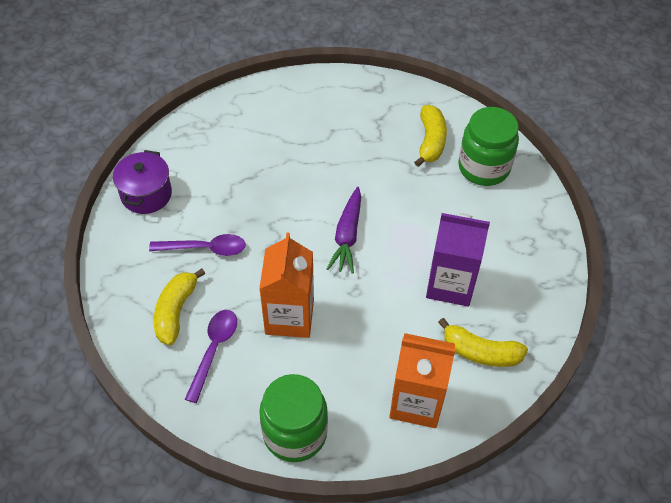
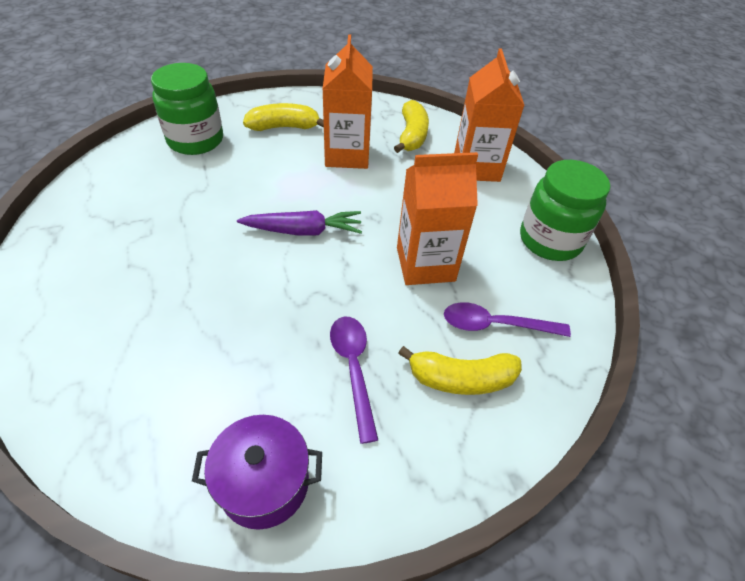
camera: 105 degrees left, 5 degrees down
yellow banana [414,105,447,167] -> yellow banana moved to [243,103,324,131]
purple carton [426,213,490,307] -> orange carton [322,34,373,169]

